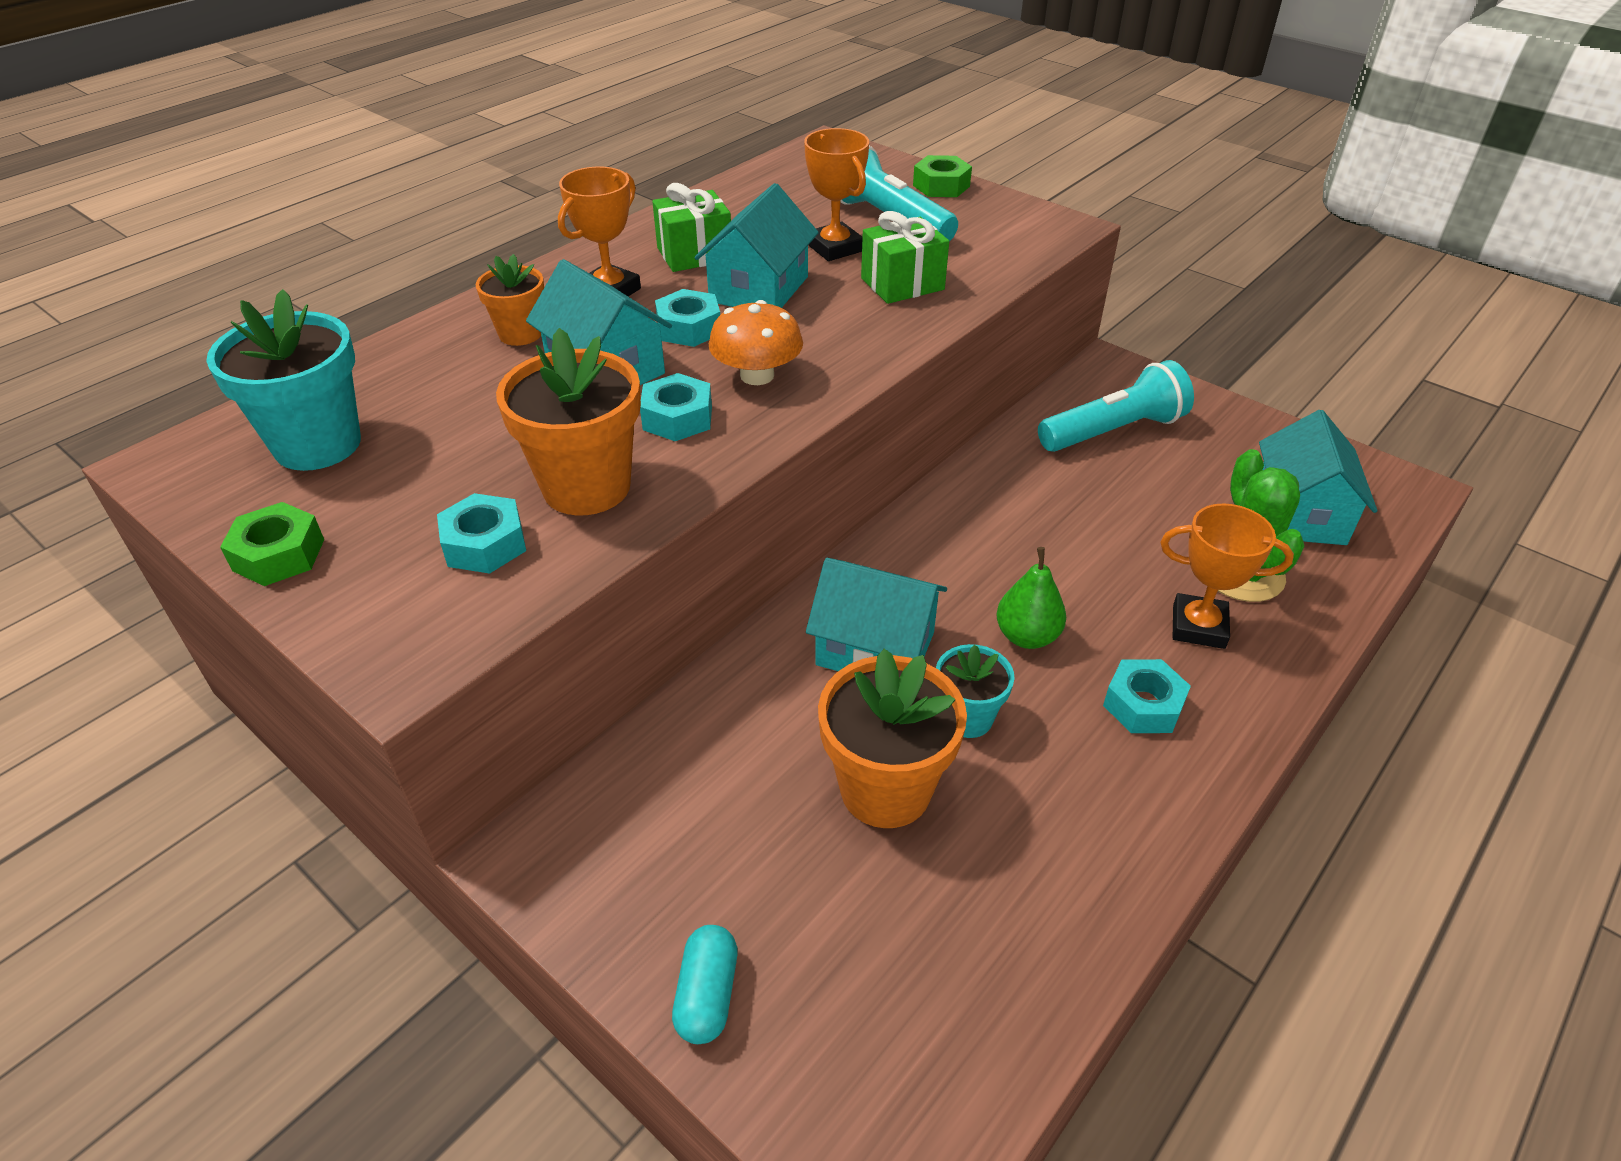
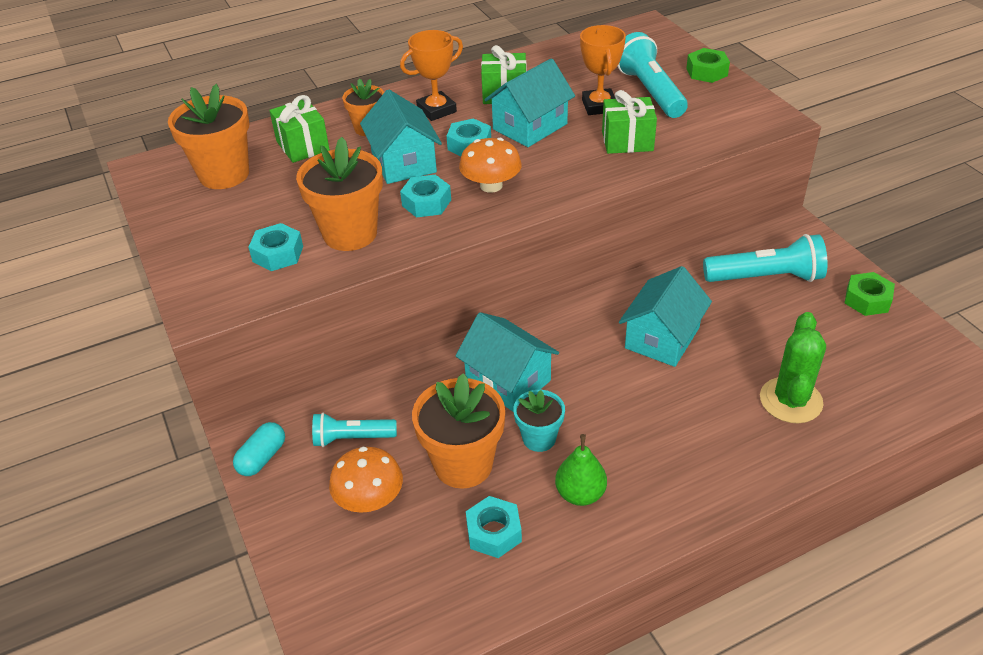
camera: 25 degrees right, 0 degrees up
turquoise flower pot [206,289,361,471] -> orange flower pot [168,84,249,189]
green nut [220,502,324,586] -> green nut moved to [845,272,895,316]
turquoise capsule [672,925,738,1044] -> turquoise capsule moved to [233,422,285,476]
green pear [996,547,1066,649] -> green pear moved to [555,434,607,506]
turquoise nut [1103,659,1191,733] -> turquoise nut moved to [466,496,522,558]
orange trophy [1160,504,1294,649] -> none
turquoise house [1259,410,1377,545] -> turquoise house moved to [619,266,712,367]
none -> green gift [269,95,330,163]
none -> turquoise flashlight [312,413,397,447]
none -> orange mushroom [329,447,403,513]

